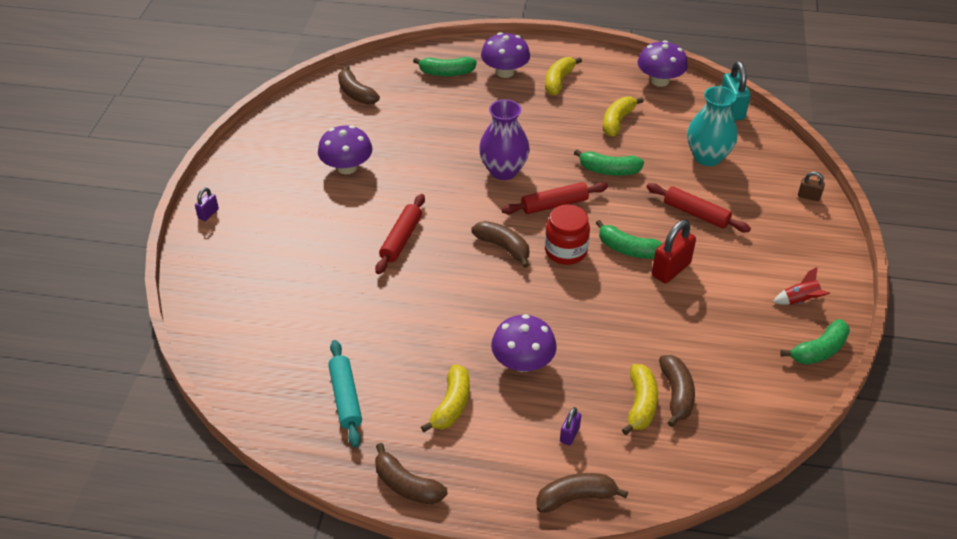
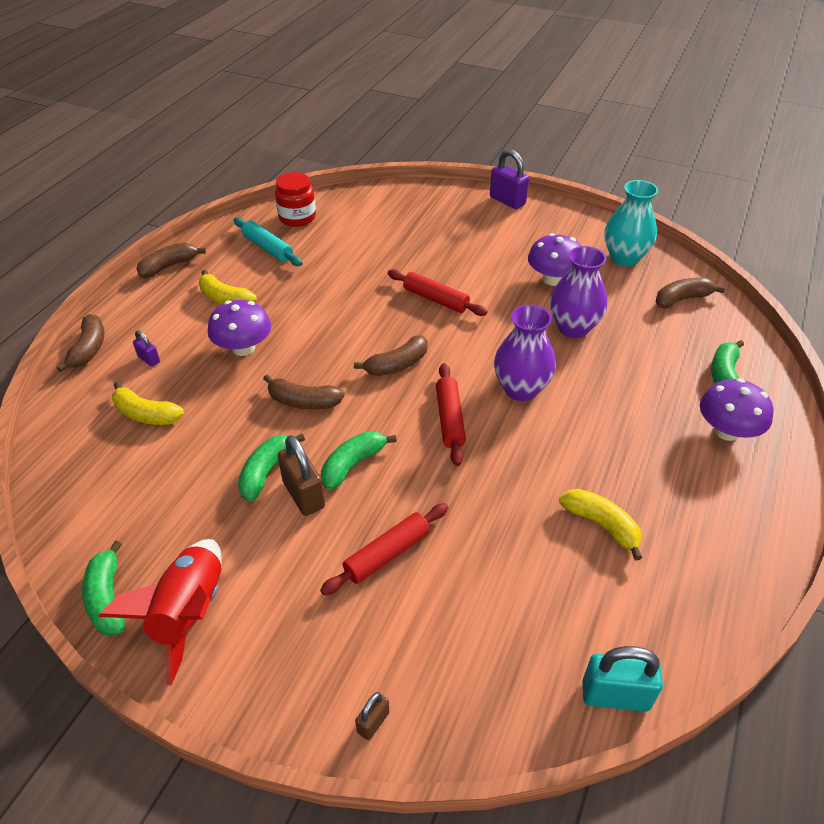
camera: 105 degrees right, 0 degrees up
purple padlock [195,188,219,221] -> purple padlock [490,149,529,209], size x1.86
turquoise rolling pin [328,340,362,448] -> turquoise rolling pin turned 45 degrees clockwise [234,217,303,266]
yellow banana [545,57,582,96] -> none
red jar [545,204,590,265] -> red jar moved to [275,172,316,227]
green banana [574,149,644,176] -> green banana moved to [238,434,305,501]
purple mushroom [637,40,688,87] -> none
red padlock [652,220,696,283] -> brown padlock [278,435,325,516]
brown banana [659,355,695,427] -> brown banana moved to [263,374,345,410]
turquoise vase [687,86,738,166] -> turquoise vase moved to [605,180,658,266]
red rocket [773,267,830,305] -> red rocket [99,539,221,686], size x2.12
none -> purple vase [550,246,607,338]

